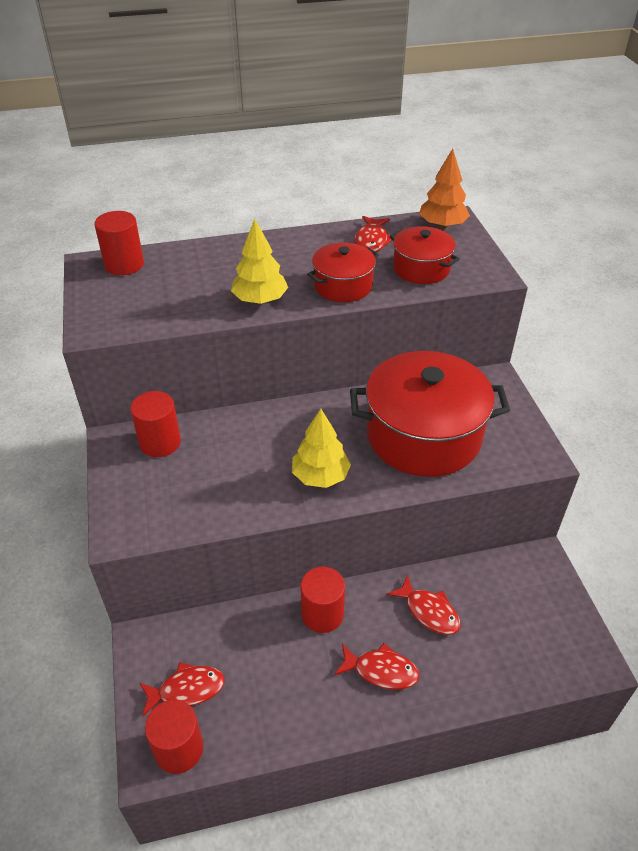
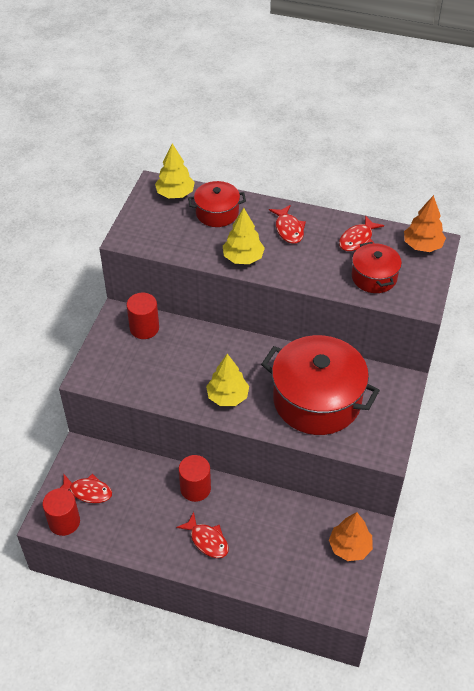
camera: 30 degrees right, 5 degrees up
red cylinder [94,211,144,275] -> yellow tree [155,144,195,198]
red pot [307,242,379,302] -> red pot moved to [188,181,246,227]
red fish [387,574,461,635] -> red fish moved to [269,205,306,244]
none -> orange tree [329,512,373,561]

